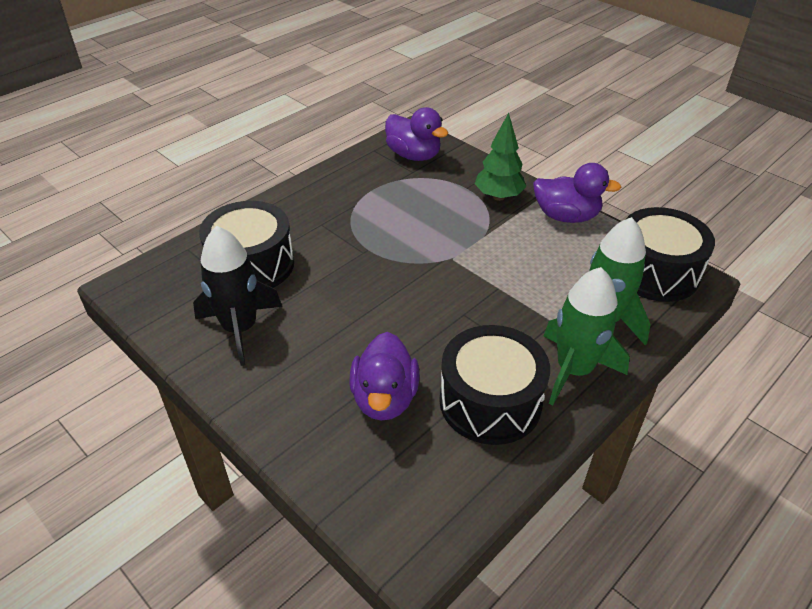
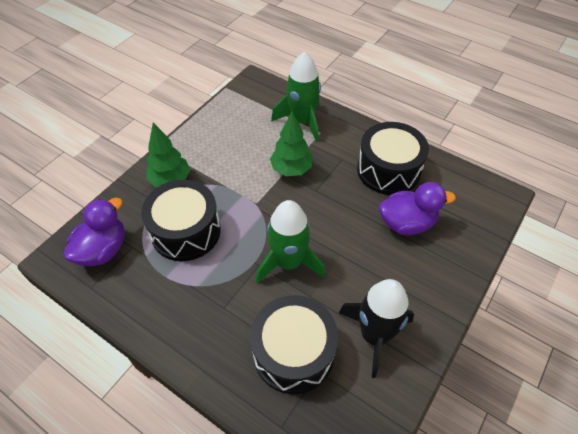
camera: 100 degrees left, 10 degrees up
purple duck [533,163,621,223] -> none
green rocket [544,267,630,405] -> green rocket moved to [256,200,325,284]
black drum [625,207,715,302] -> black drum moved to [141,180,221,261]
none -> green tree [270,111,313,176]

